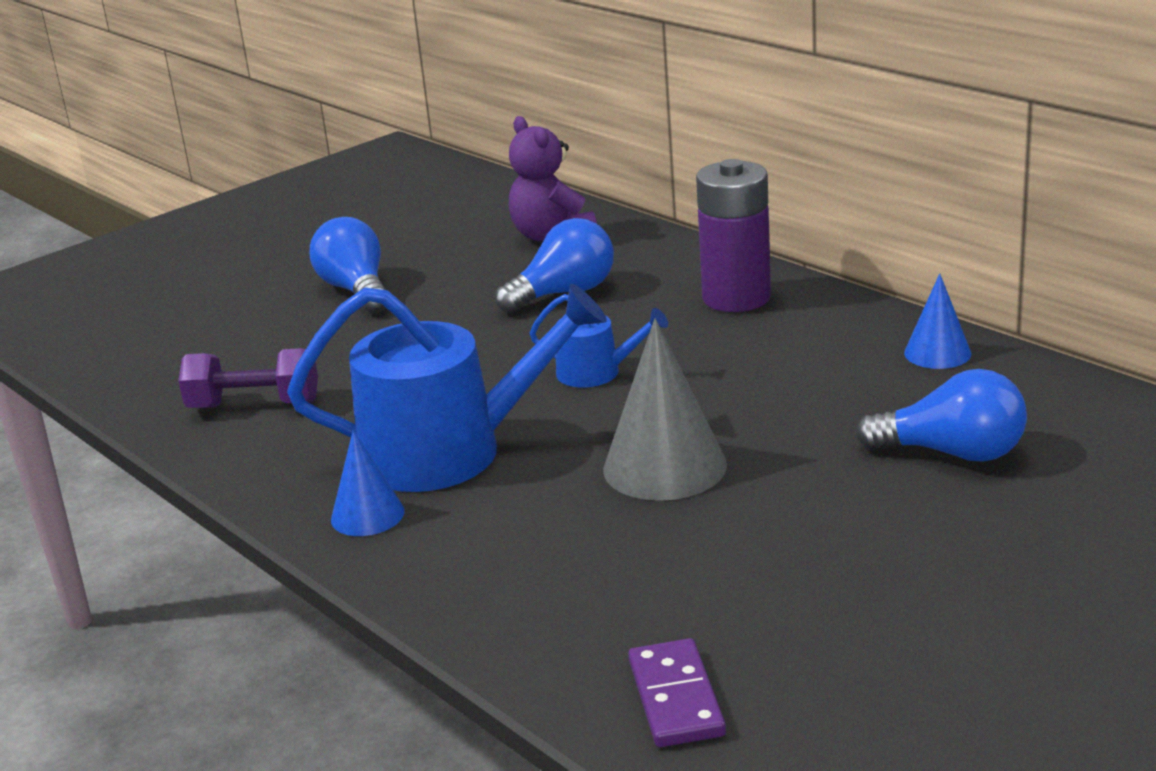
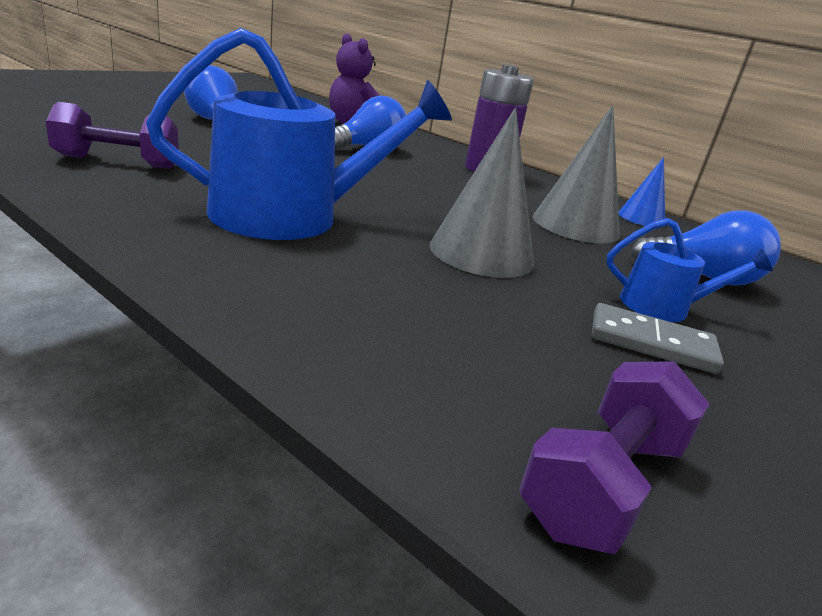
camera: 15 degrees left, 0 degrees up
blue cone [331,430,404,536] -> none
blue watering can [530,294,668,388] -> blue watering can moved to [606,218,773,322]
purple domino [628,638,726,747] -> purple dumbbell [519,361,710,554]
none -> grey cone [533,105,620,243]
none -> grey domino [592,303,724,374]

